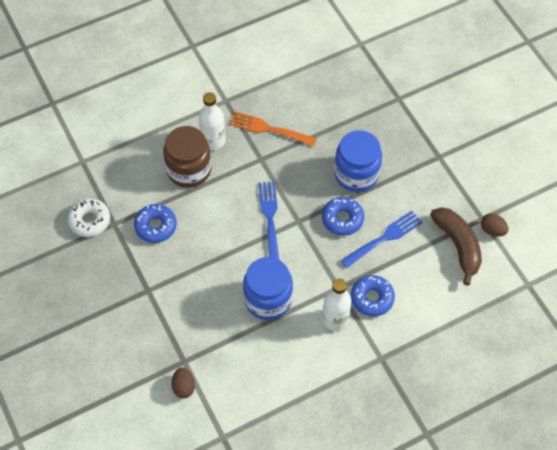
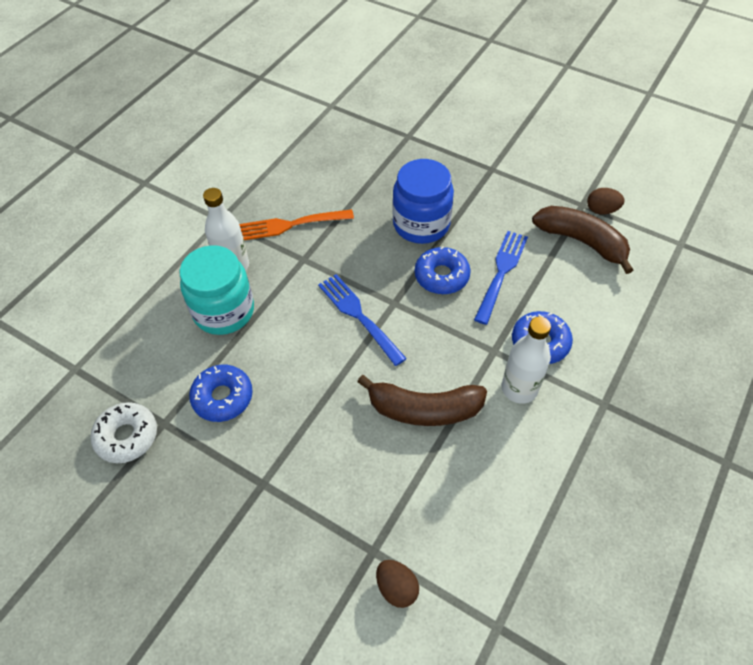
camera: 30 degrees left, 5 degrees down
brown jar [163,126,211,188] -> turquoise jar [179,245,254,335]
blue jar [243,257,293,320] -> brown banana [357,375,487,426]

